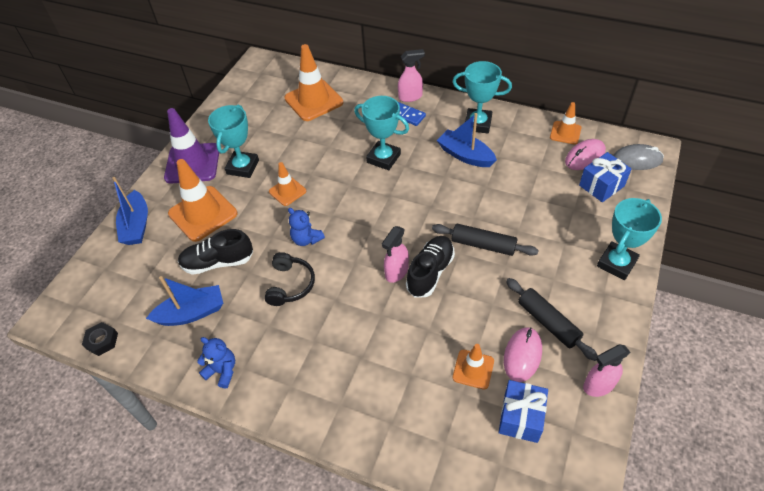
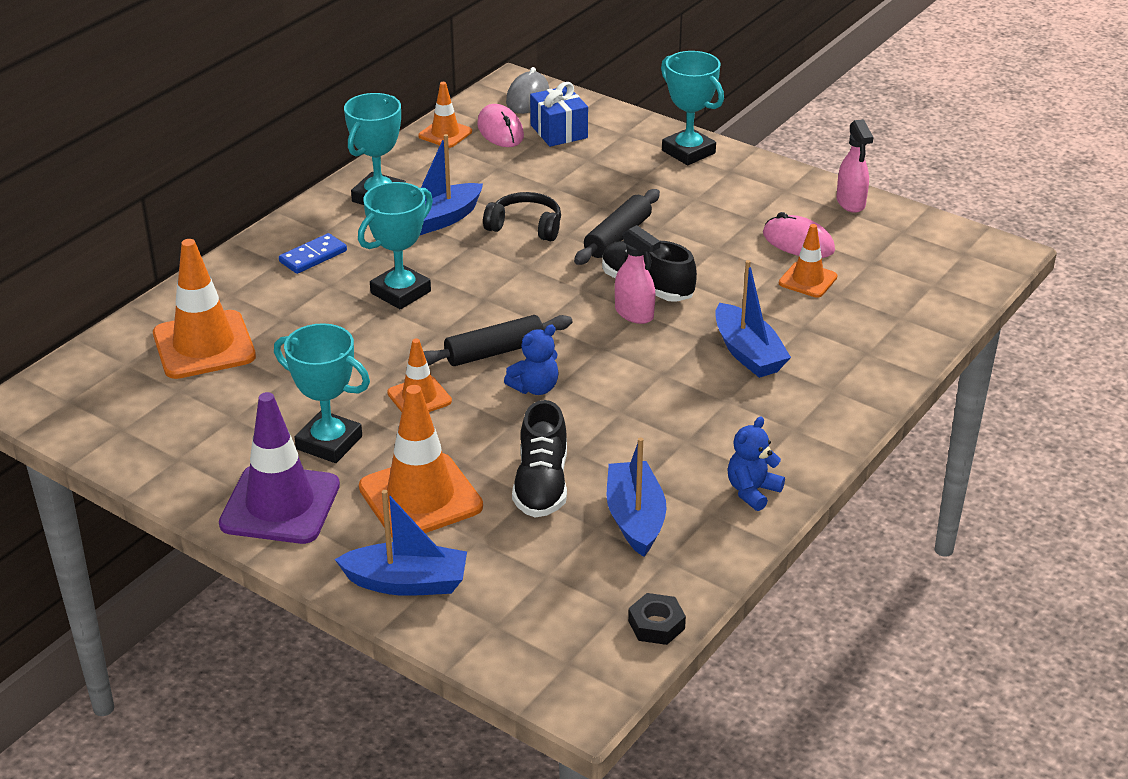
camera: 80 degrees left, 15 degrees down
black headphones [264,252,315,306] -> black headphones moved to [483,192,561,241]
pink spray bottle [398,49,425,102] -> none
blue gift [498,380,548,443] -> none
black rolling pin [506,278,598,361] -> black rolling pin moved to [423,315,572,366]
none -> blue boat [715,260,791,378]

